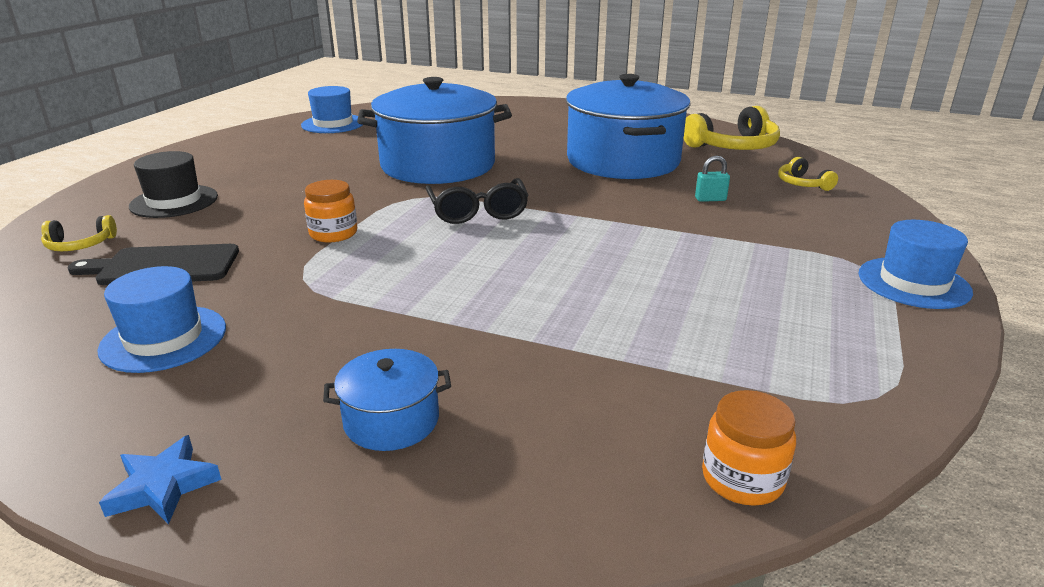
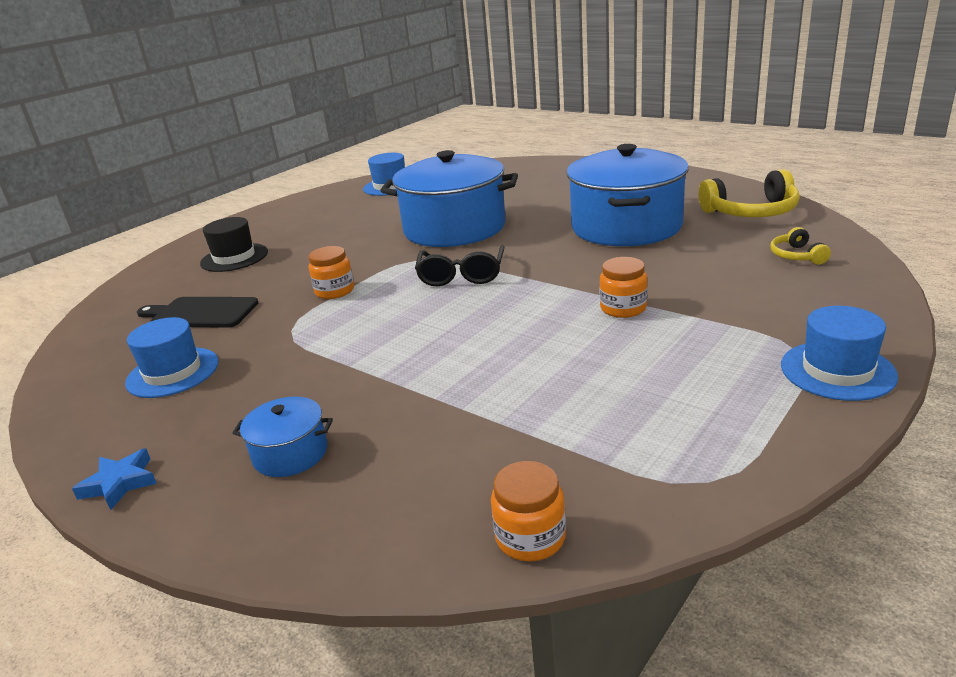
camera: 20 degrees right, 0 degrees up
yellow headphones [41,215,117,251] -> none
turquoise padlock [695,156,730,202] -> none
none -> orange jar [600,257,648,318]

